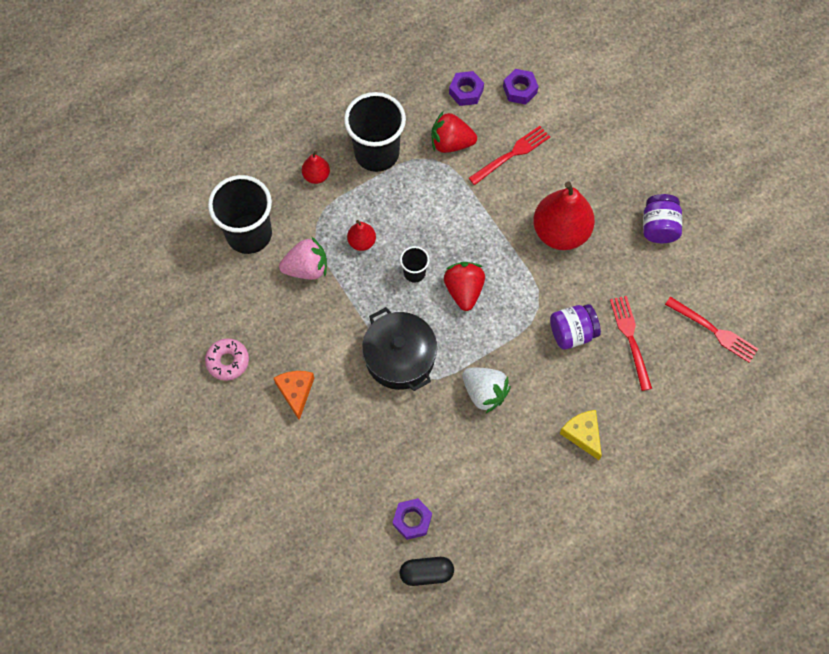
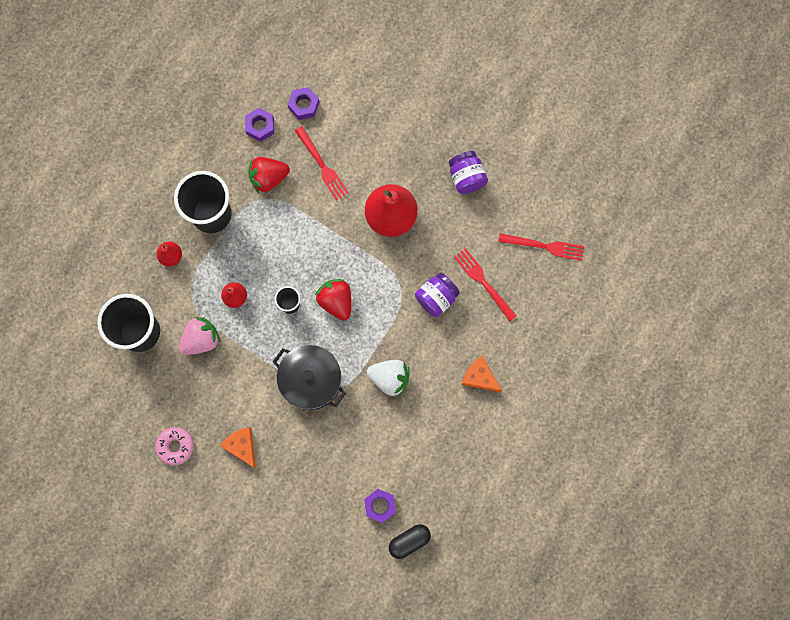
camera: 25 degrees left, 10 degrees up
red fork [469,126,550,185] -> red fork turned 120 degrees clockwise [295,126,349,201]
yellow cheese [559,410,602,460] -> orange cheese [462,356,502,392]

